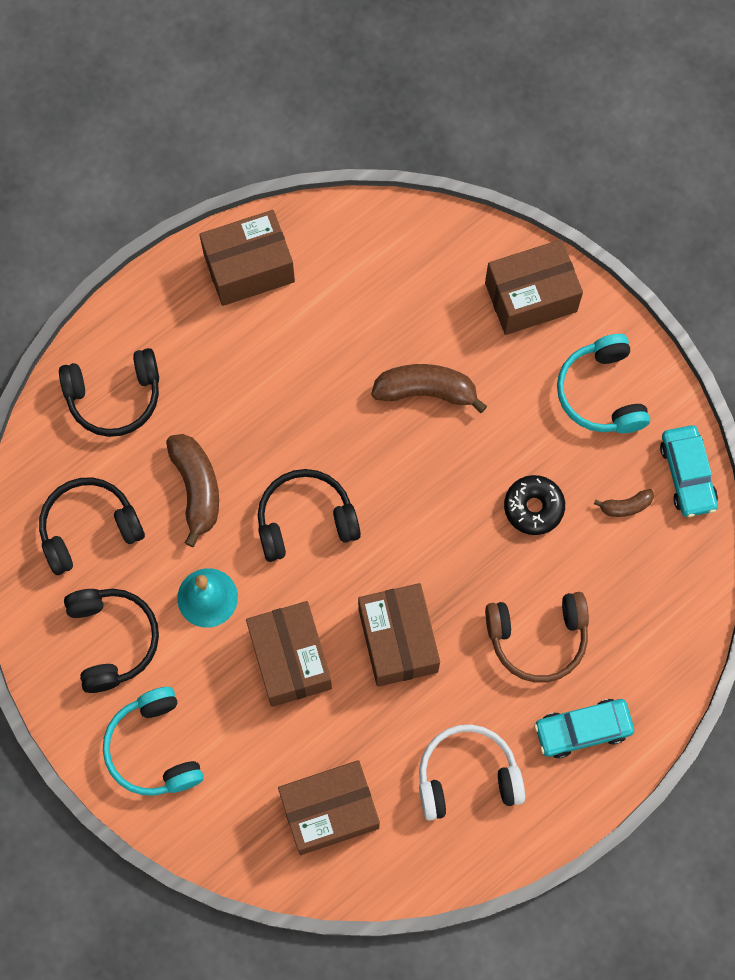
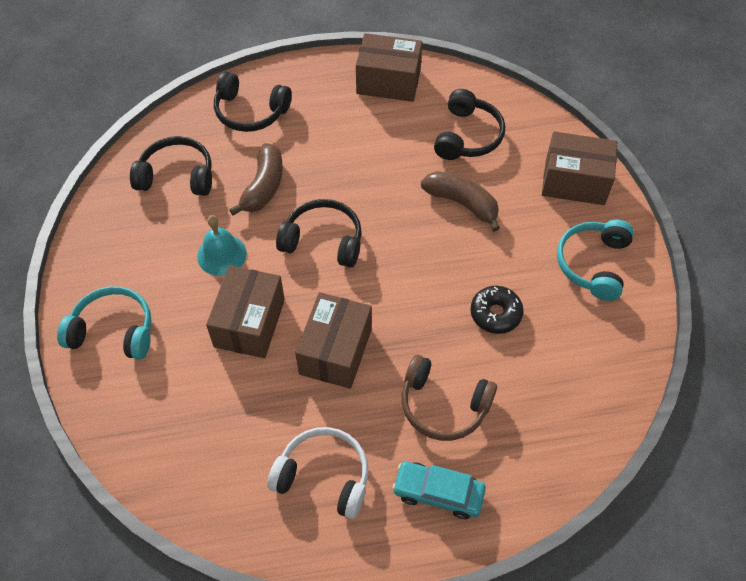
camera: 30 degrees right, 15 degrees down
black headphones [64,589,159,693] -> black headphones moved to [434,89,505,160]
turquoise headphones [103,687,204,796] -> turquoise headphones turned 90 degrees clockwise [57,286,152,359]
brown box [278,760,380,855] -> none
brown banana [594,489,654,517] -> none
turquoise car [660,425,718,517] -> none

